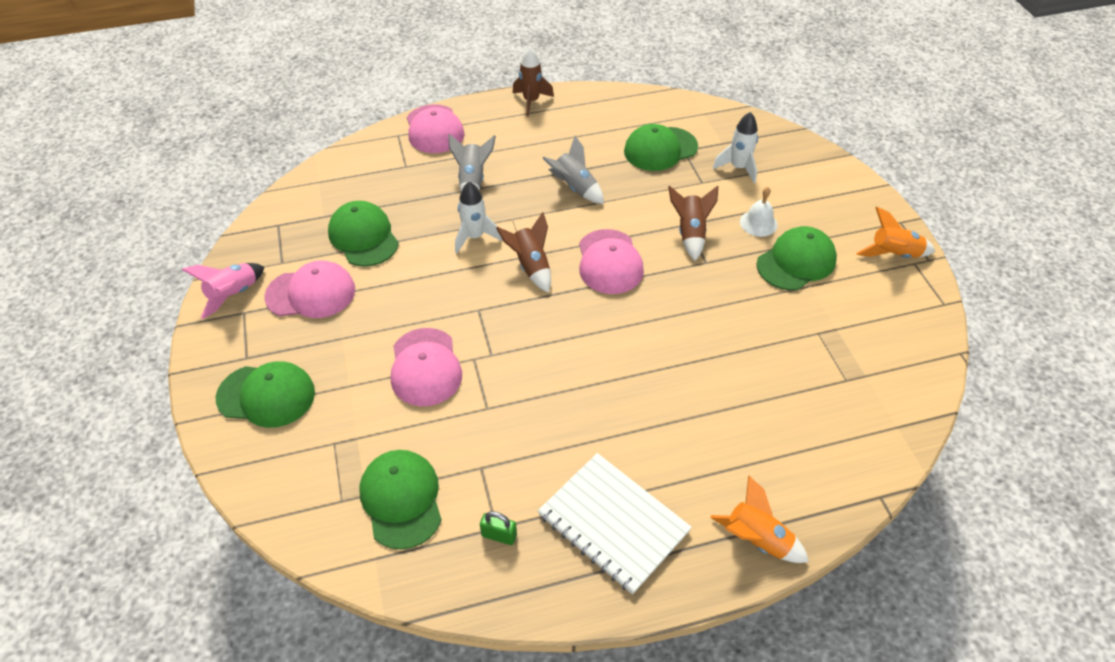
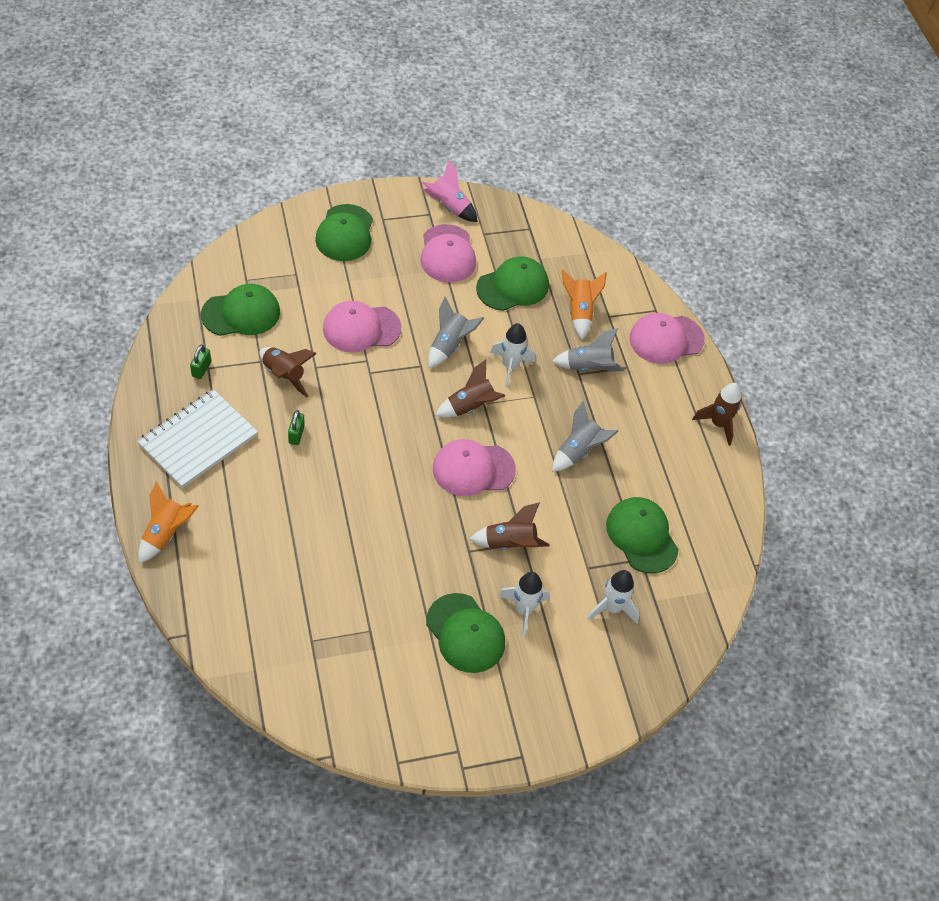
camera: 85 degrees right, 5 degrees up
white bell [740,187,777,237] -> white rocket [498,572,550,637]
orange rocket [856,207,935,258] -> orange rocket moved to [562,270,607,340]
none -> brown rocket [259,347,317,397]
none -> green padlock [288,410,305,445]
none -> grey rocket [428,296,484,368]

